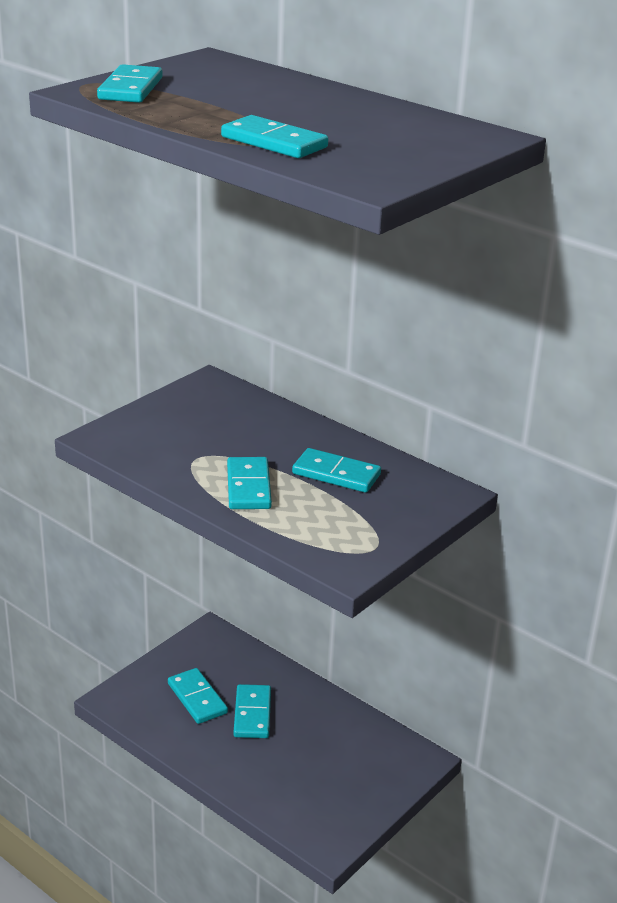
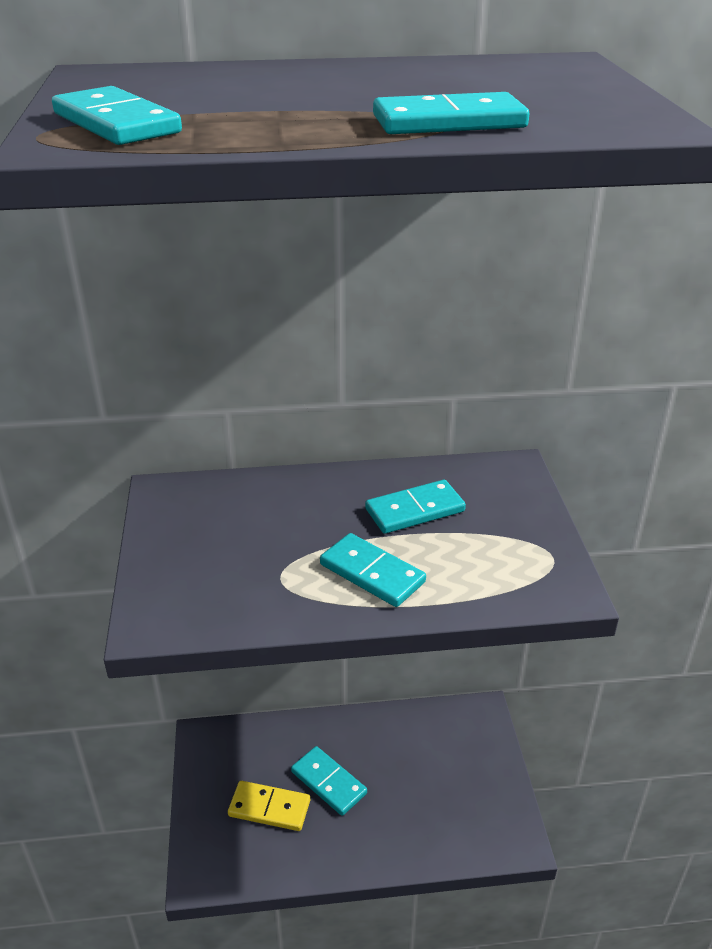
camera: 45 degrees left, 5 degrees up
turquoise domino [168,668,228,724] -> yellow domino [228,781,310,831]

